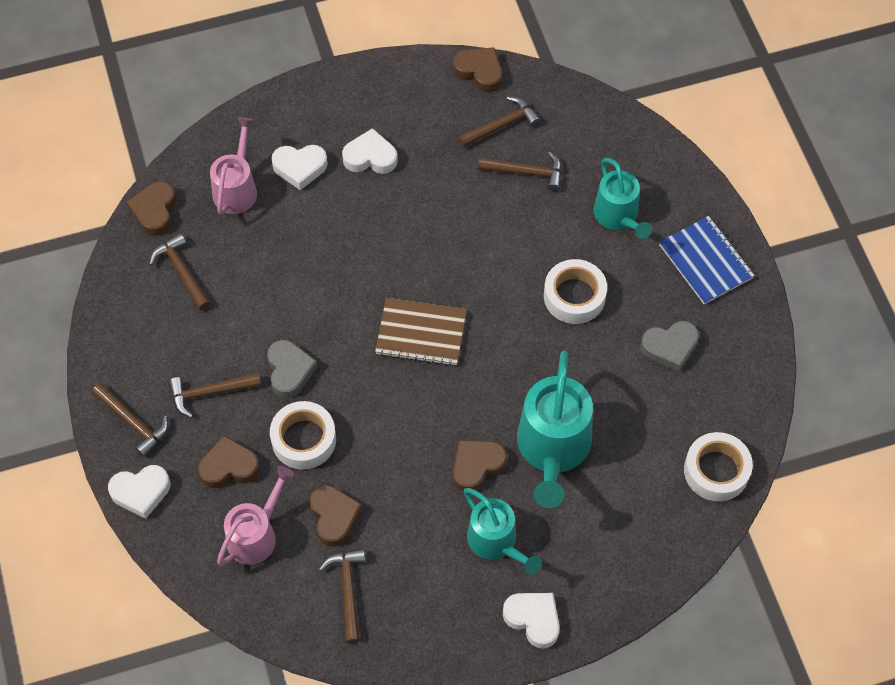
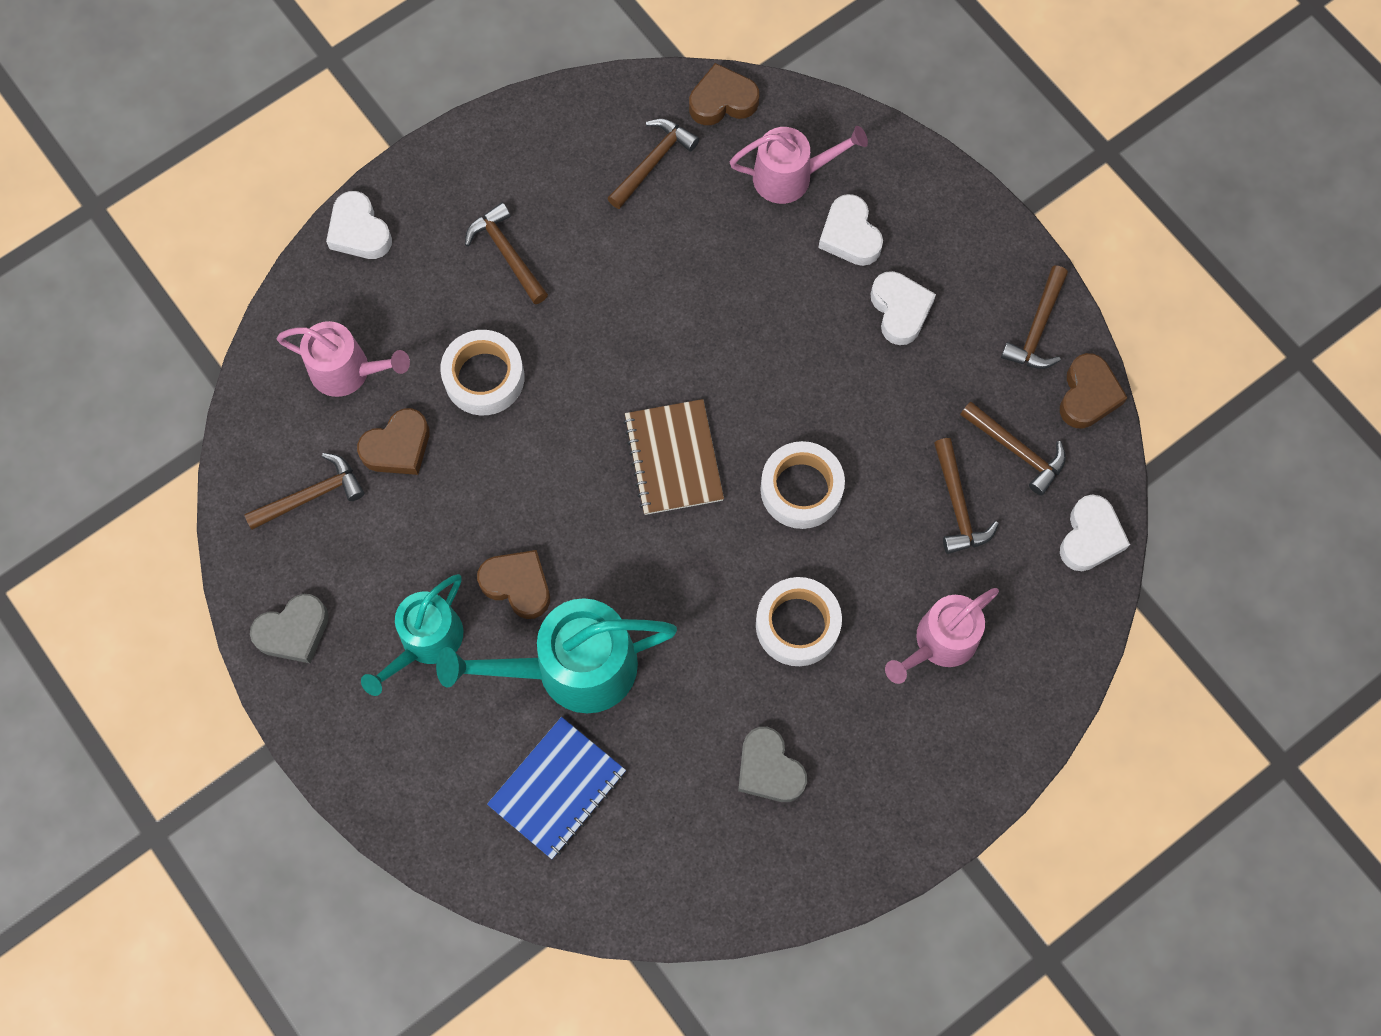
camera: 70 degrees right, 10 degrees up
brown hammer [92,383,168,457] -> brown hammer moved to [1001,266,1068,369]
brown heart [198,435,260,488] -> none
grey heart [267,340,318,398] -> grey heart moved to [250,594,329,663]
white heart [503,593,560,649] -> white heart moved to [1060,495,1130,571]
turquoise watering can [594,158,652,239] -> pink watering can [885,588,999,684]
blue notebook [659,216,755,304] -> blue notebook moved to [487,717,626,859]
white tape [684,432,753,502] -> white tape moved to [760,441,845,529]

